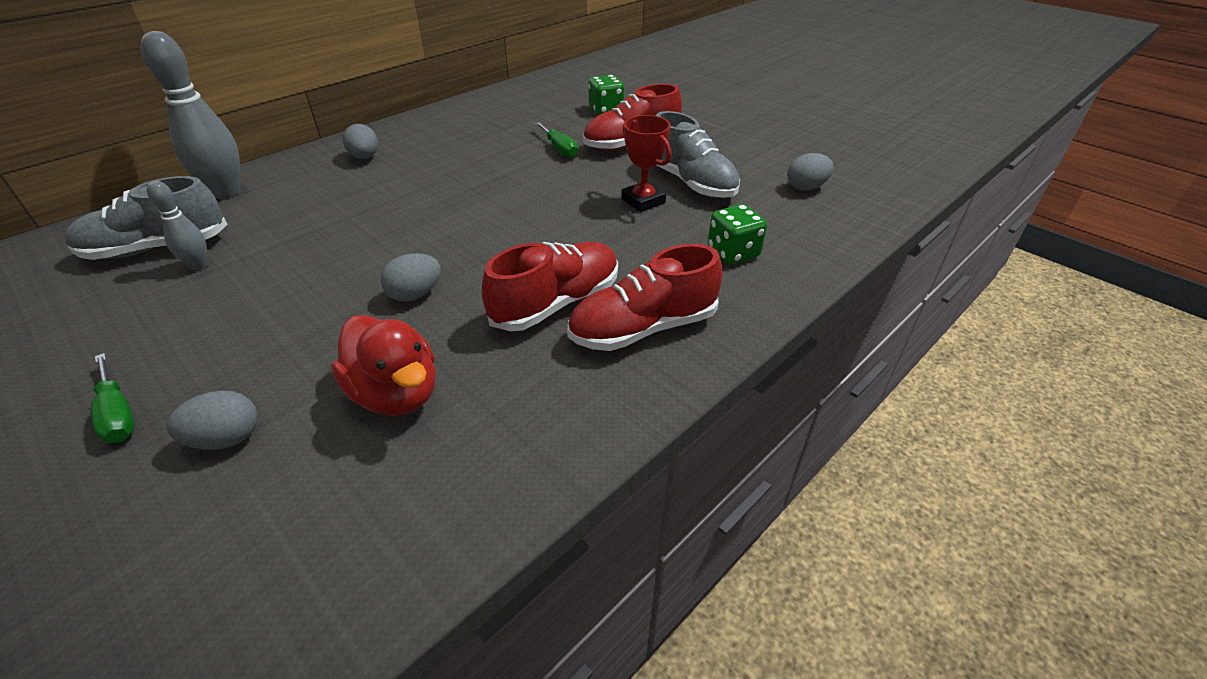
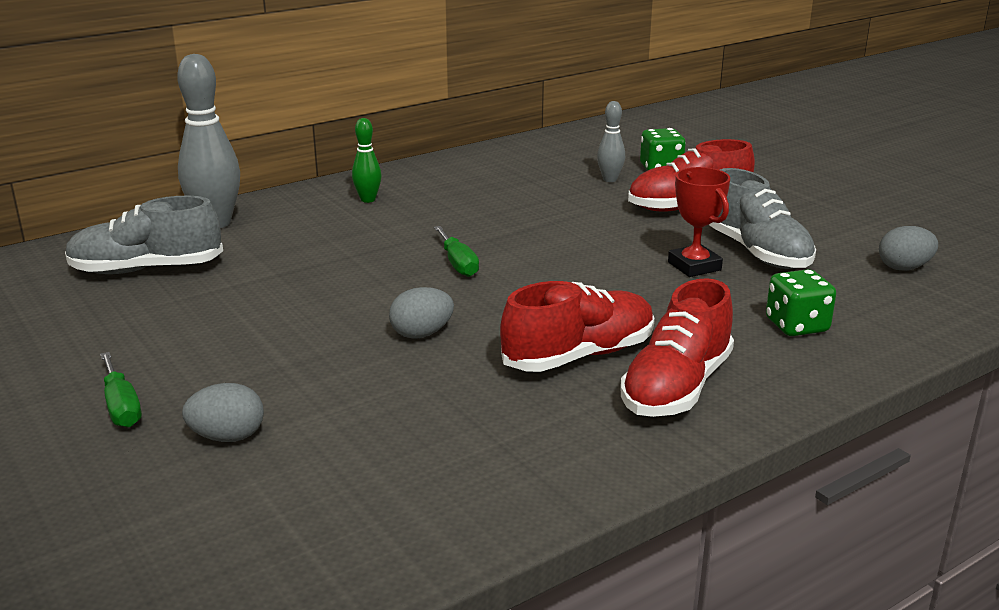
camera: 10 degrees right, 15 degrees down
grey bowling pin [147,181,208,270] -> grey bowling pin moved to [597,101,625,182]
red duck [331,315,436,416] -> none
grey egg [343,124,378,159] -> green bowling pin [352,118,382,203]
green screwdriver [535,122,578,158] -> green screwdriver moved to [434,226,479,277]
red shoe [567,244,722,351] -> red shoe turned 45 degrees counterclockwise [620,278,734,417]

